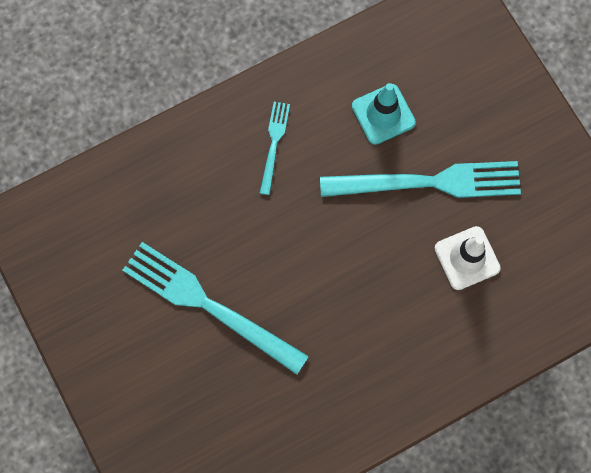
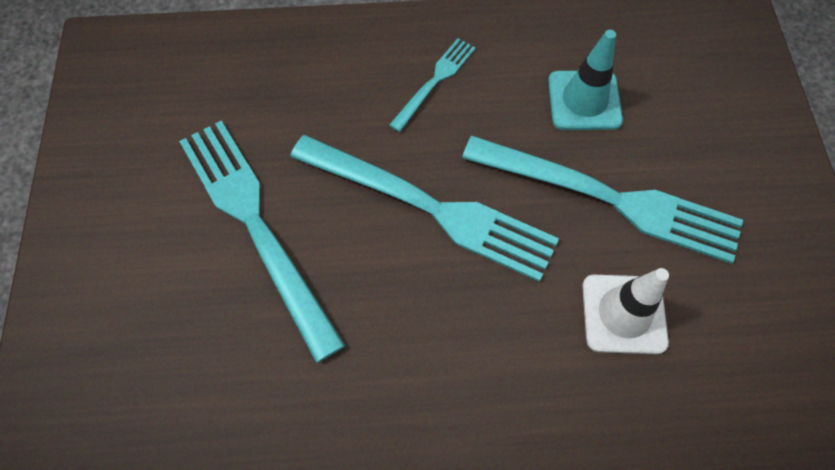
camera: 25 degrees right, 10 degrees down
none -> turquoise fork [290,135,559,282]

